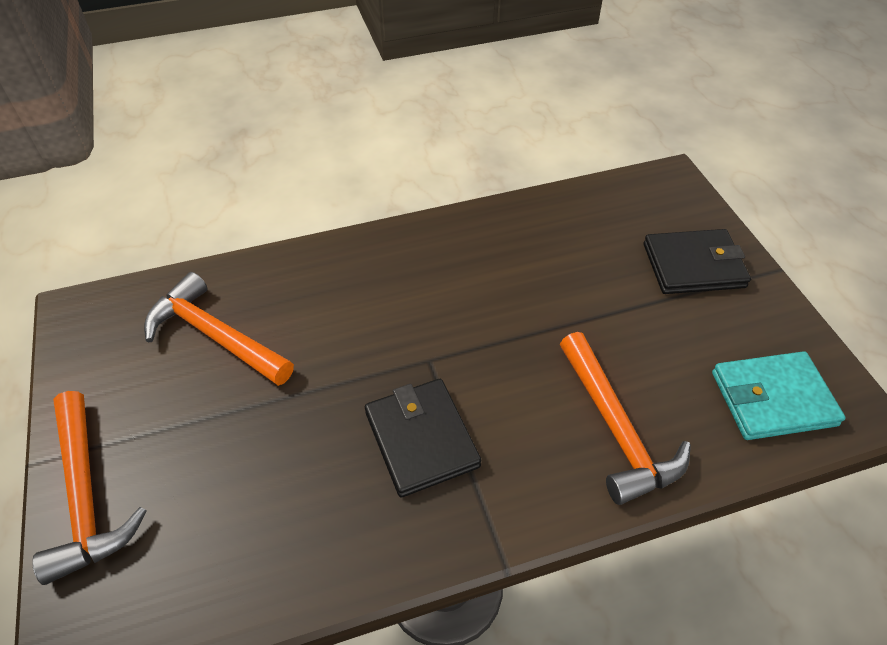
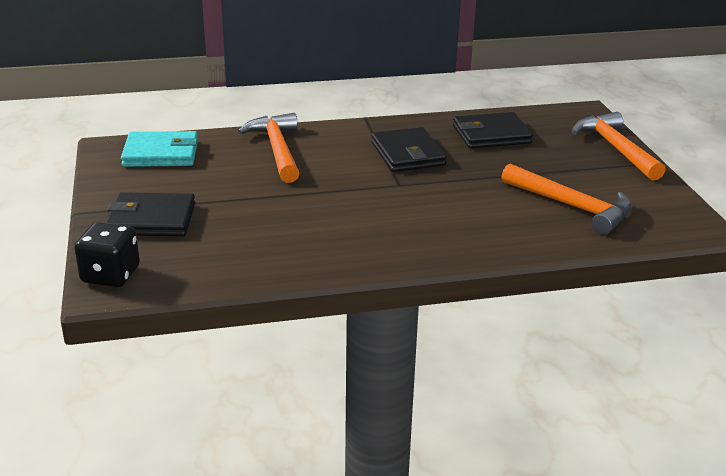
camera: 175 degrees left, 20 degrees down
none -> black dice [74,222,140,287]
none -> black wallet [453,112,533,148]

